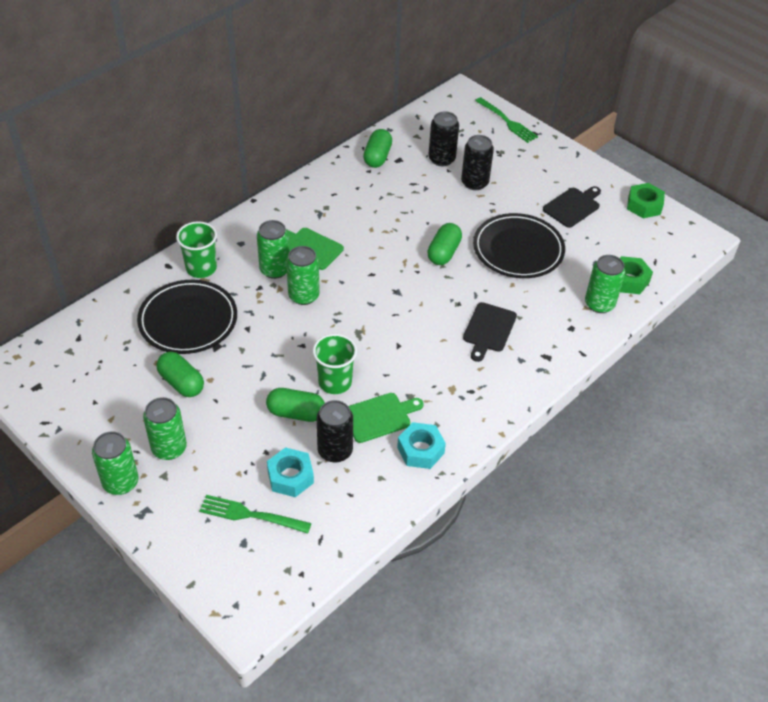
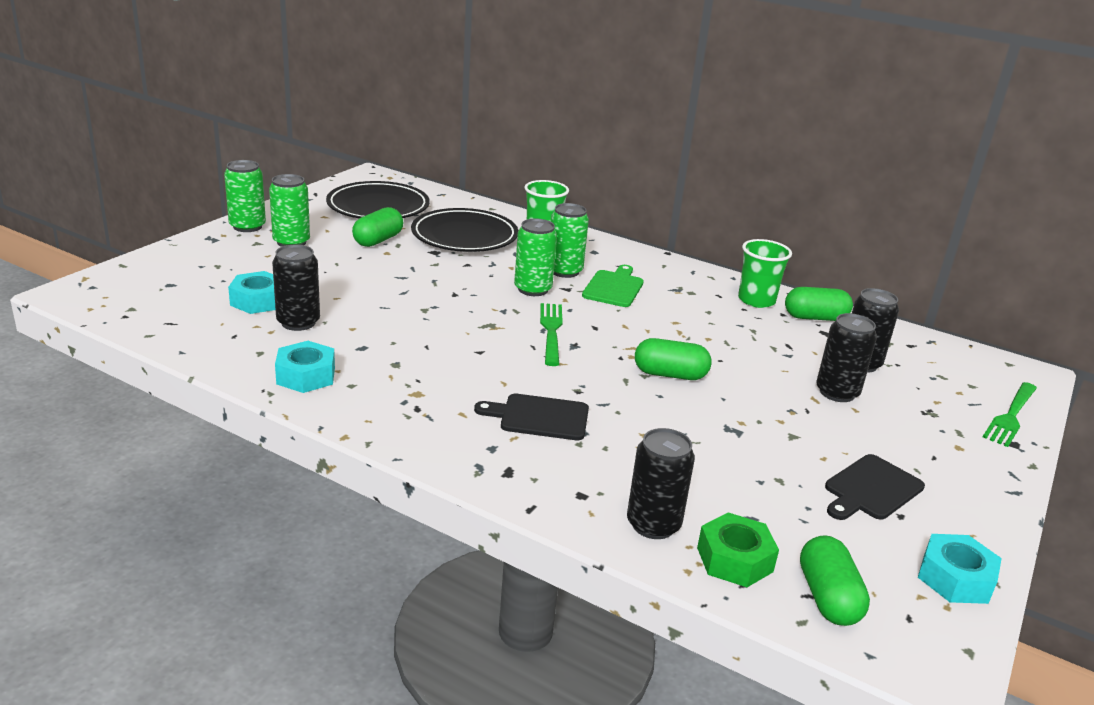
camera: 75 degrees right, 20 degrees down
green fork [199,495,311,534] -> green fork moved to [540,303,563,366]
green capsule [266,388,325,422] -> green capsule moved to [800,535,870,626]
green cup [313,334,357,394] -> green cup moved to [738,239,792,308]
green cutting board [348,393,424,443] -> none
black plate [473,213,565,278] -> black plate moved to [326,181,430,219]
black cutting board [543,186,601,228] -> black cutting board turned 105 degrees clockwise [825,454,925,520]
green can [585,255,625,313] -> black can [627,428,695,539]
green nut [627,183,665,218] -> turquoise nut [918,534,1002,604]

